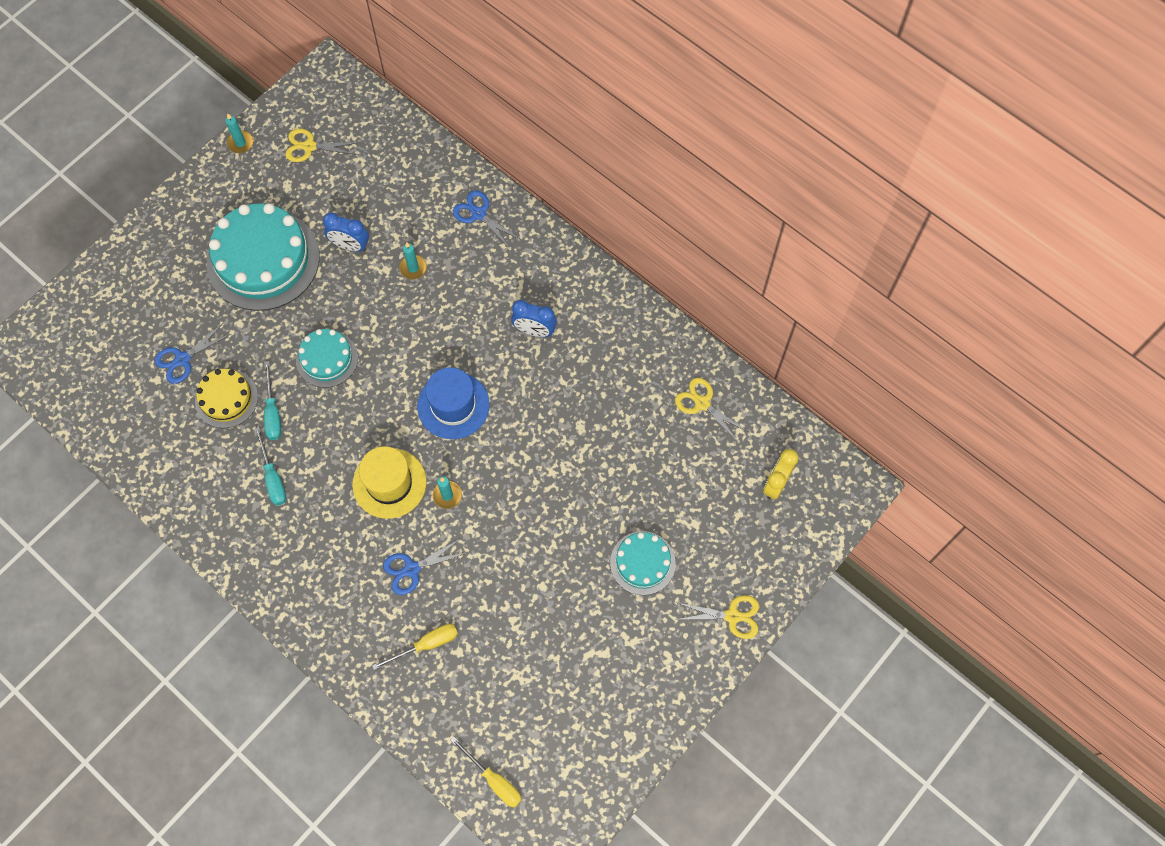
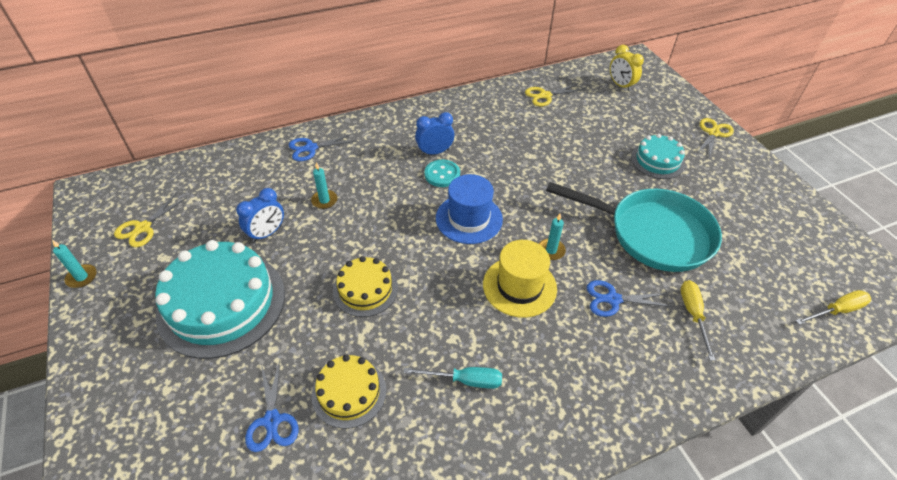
camera: 65 degrees left, 20 degrees down
turquoise screwdriver [264,361,281,440] -> none
turquoise cake [296,329,358,388] -> yellow cake [333,256,398,317]
blue scissors [383,539,467,595] -> blue scissors turned 90 degrees clockwise [587,280,672,317]
blue clock [511,300,557,337] -> blue clock turned 150 degrees counterclockwise [415,112,454,156]
none -> turquoise button [425,160,460,187]
none -> turquoise pan [546,182,722,272]

